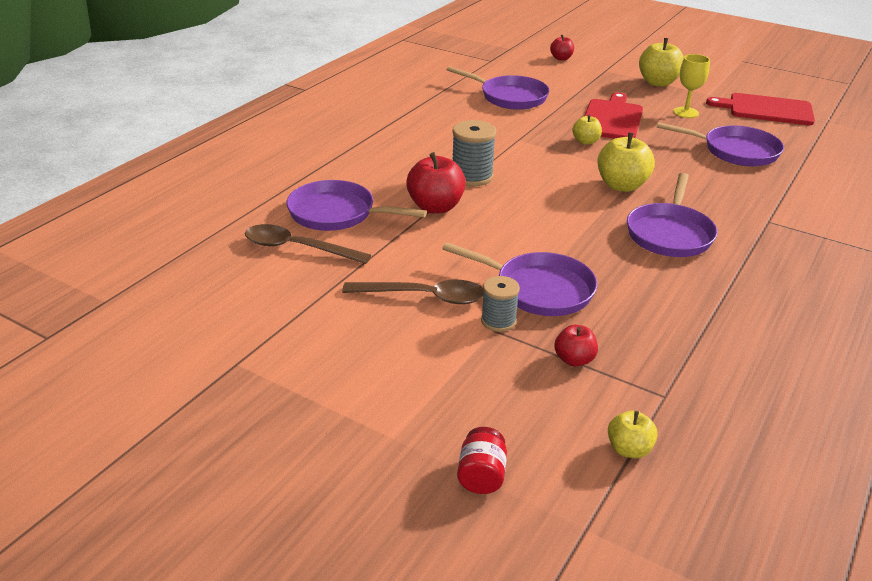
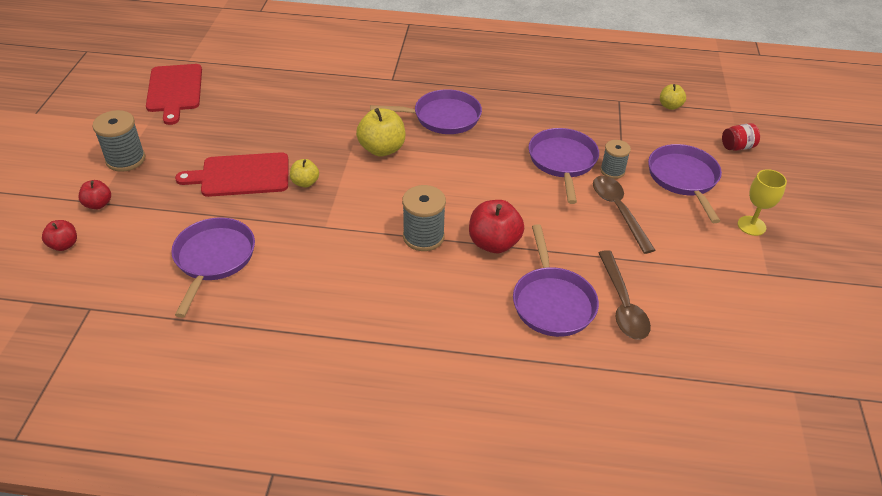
camera: 115 degrees left, 10 degrees up
red apple [554,325,598,367] -> red apple moved to [78,180,111,209]
yellow apple [639,38,684,87] -> grey spool [93,110,145,172]
purple pan [657,122,784,166] -> purple pan moved to [648,144,722,223]
yellow goblet [673,54,710,118] -> yellow goblet moved to [738,169,787,236]

